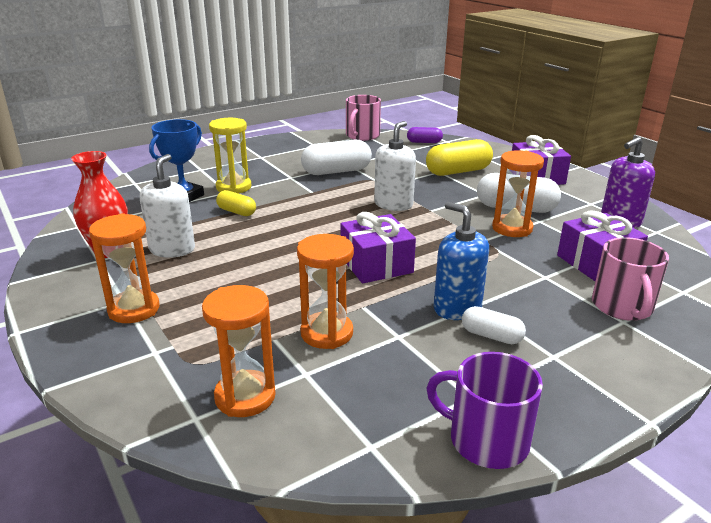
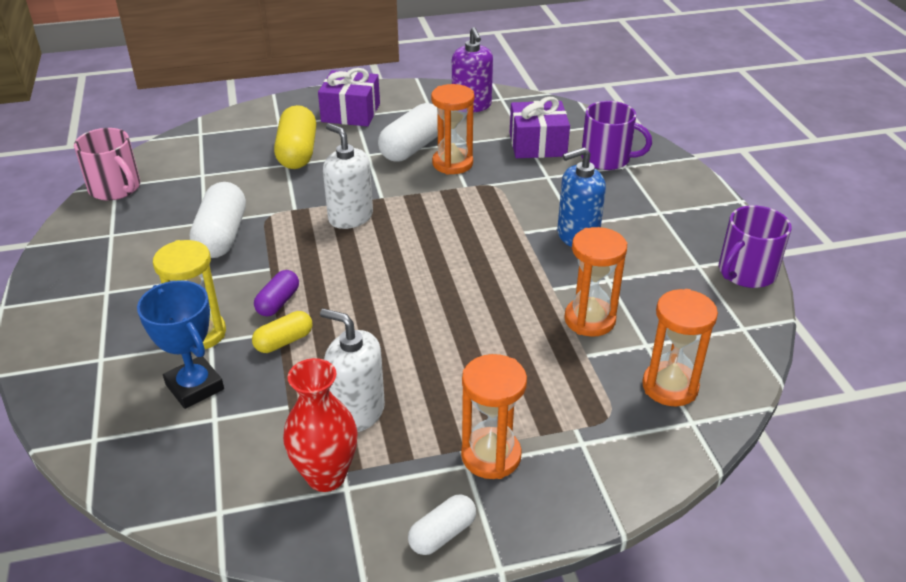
camera: 70 degrees left, 10 degrees up
purple gift [341,212,416,284] -> none
purple capsule [407,127,443,143] -> purple capsule moved to [254,270,299,316]
white capsule [462,306,526,344] -> white capsule moved to [408,494,476,555]
pink mug [592,237,669,321] -> purple mug [581,101,652,170]

